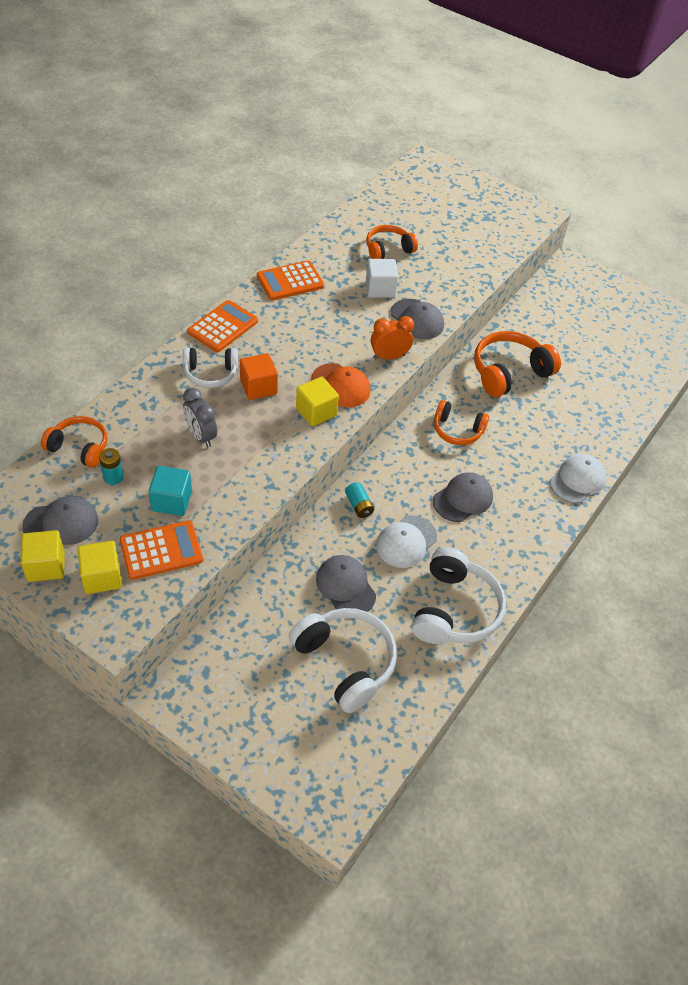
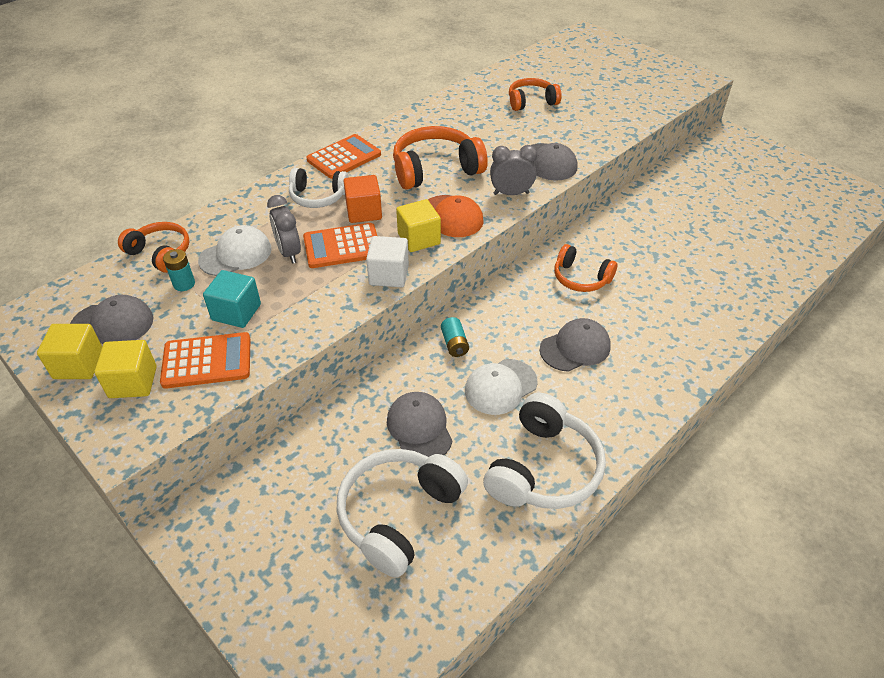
camera: 15 degrees right, 5 degrees down
orange calculator [257,261,324,300] -> orange calculator moved to [303,223,377,268]
white headphones [289,608,397,713] -> white headphones turned 120 degrees counterclockwise [336,449,468,578]
white cube [366,259,398,298] -> white cube moved to [366,236,409,287]
orange clock [371,316,414,360] -> grey clock [490,145,537,195]
orange headphones [474,331,561,397] -> orange headphones moved to [393,126,488,190]
white cap [550,454,606,503] -> white cap moved to [198,225,272,276]

